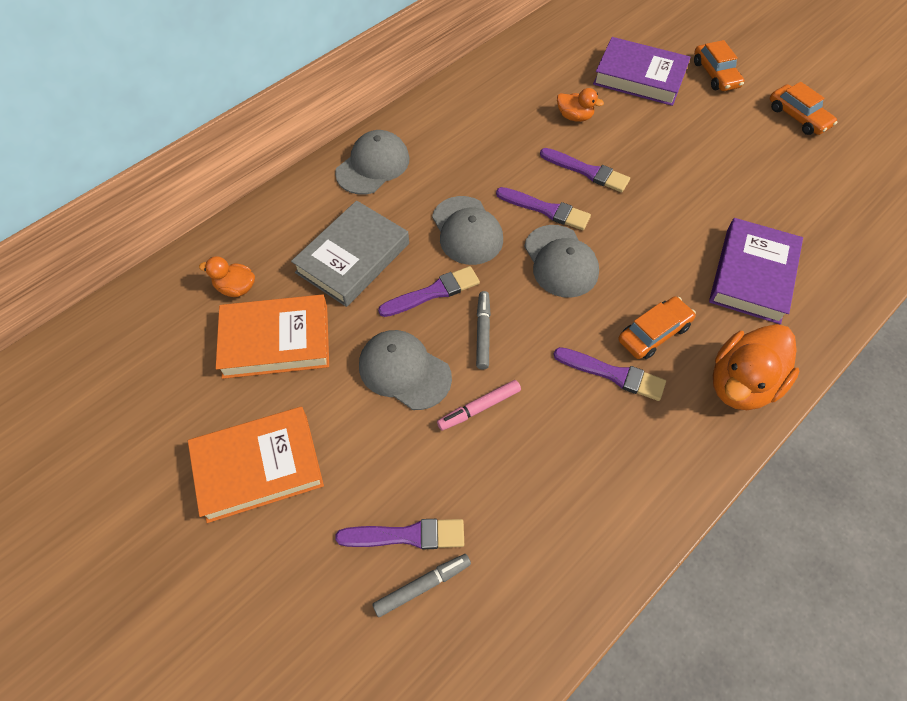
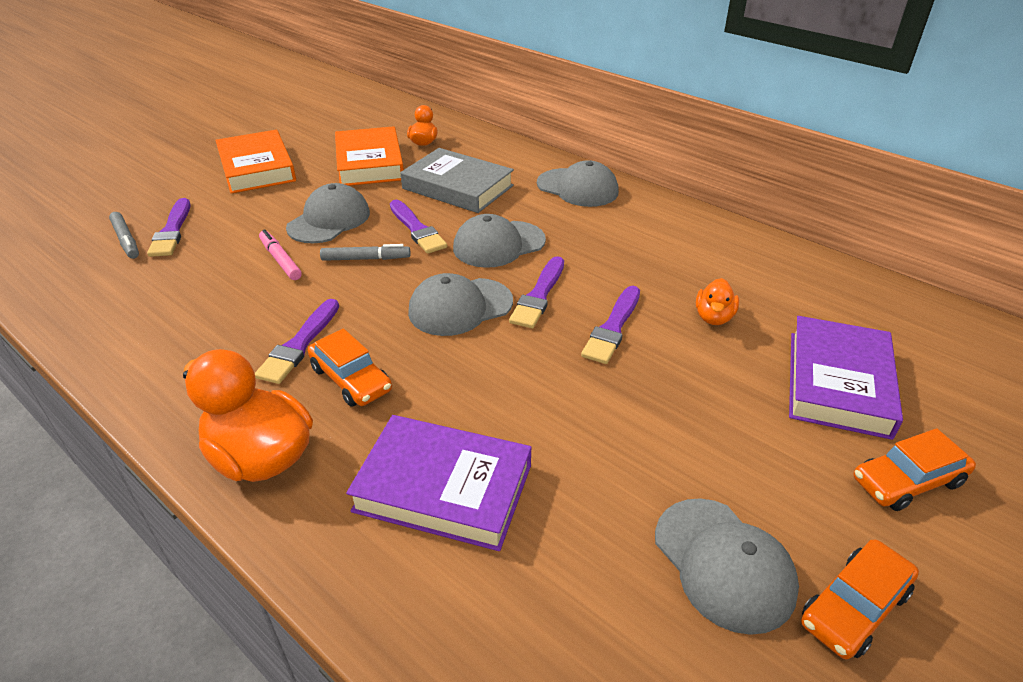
camera: 85 degrees right, 20 degrees down
none -> grey cap [655,499,799,635]

